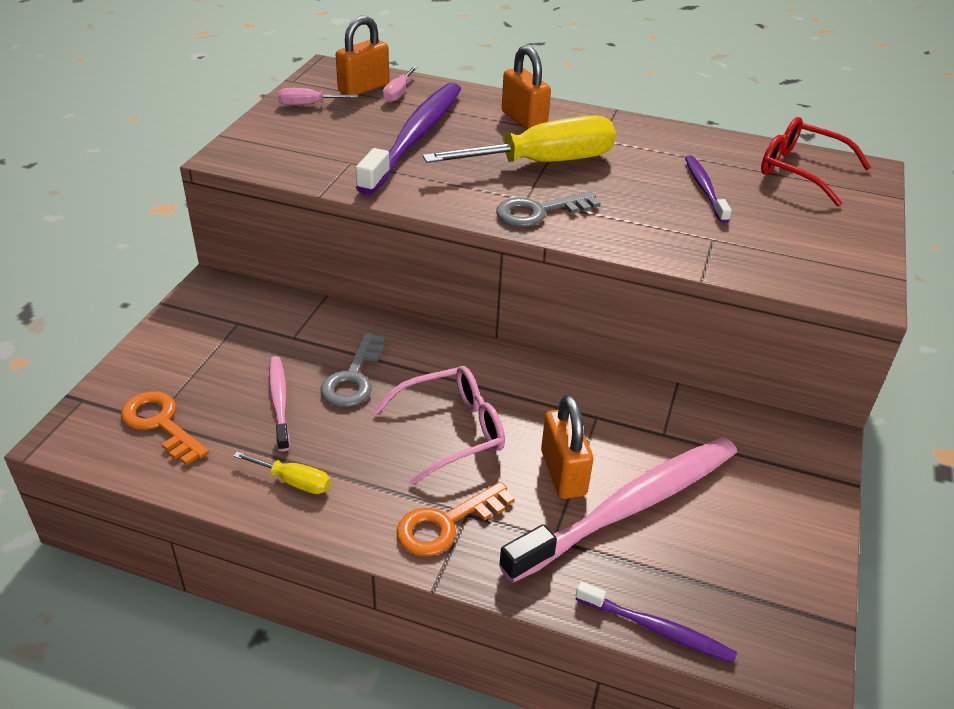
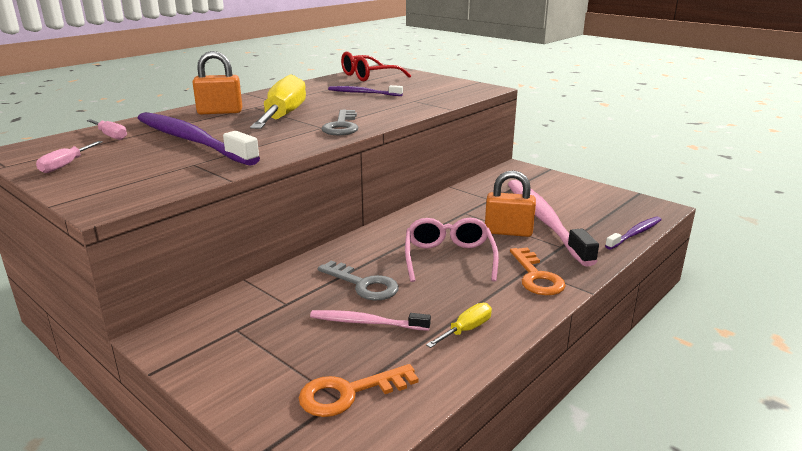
camera: 65 degrees left, 15 degrees down
orange padlock [336,16,389,95] -> none

